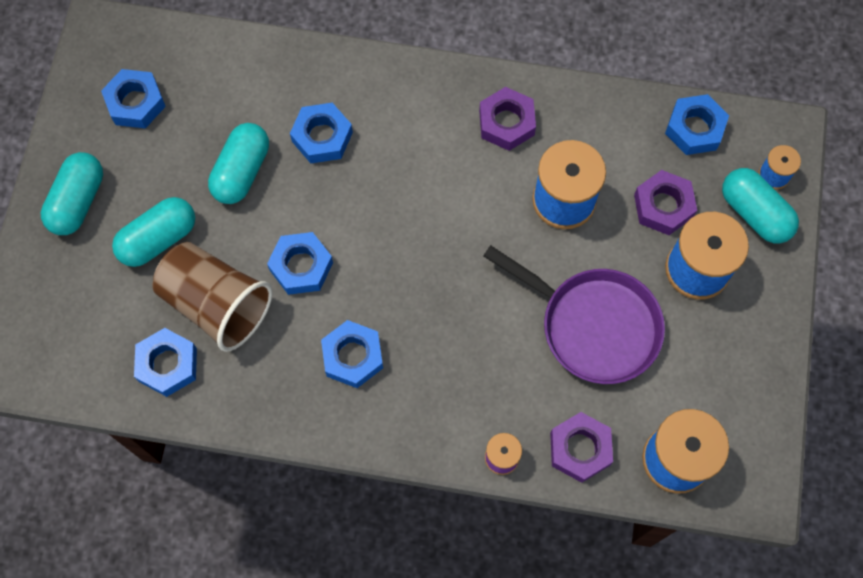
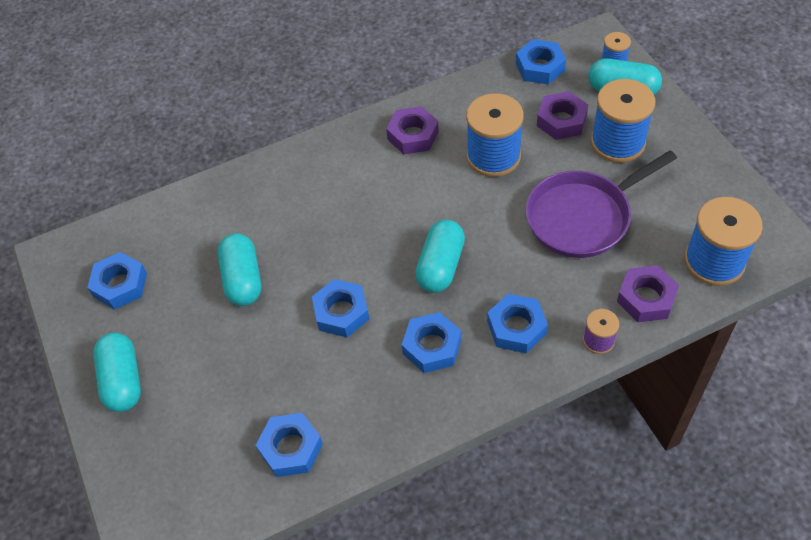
camera: 30 degrees left, 15 degrees down
turquoise capsule [112,197,195,267] -> turquoise capsule moved to [415,220,465,293]
brown cup [153,242,272,352] -> none
blue nut [290,103,353,163] -> blue nut moved to [487,294,548,353]
purple pan [483,245,665,384] -> purple pan turned 150 degrees clockwise [526,150,677,258]

